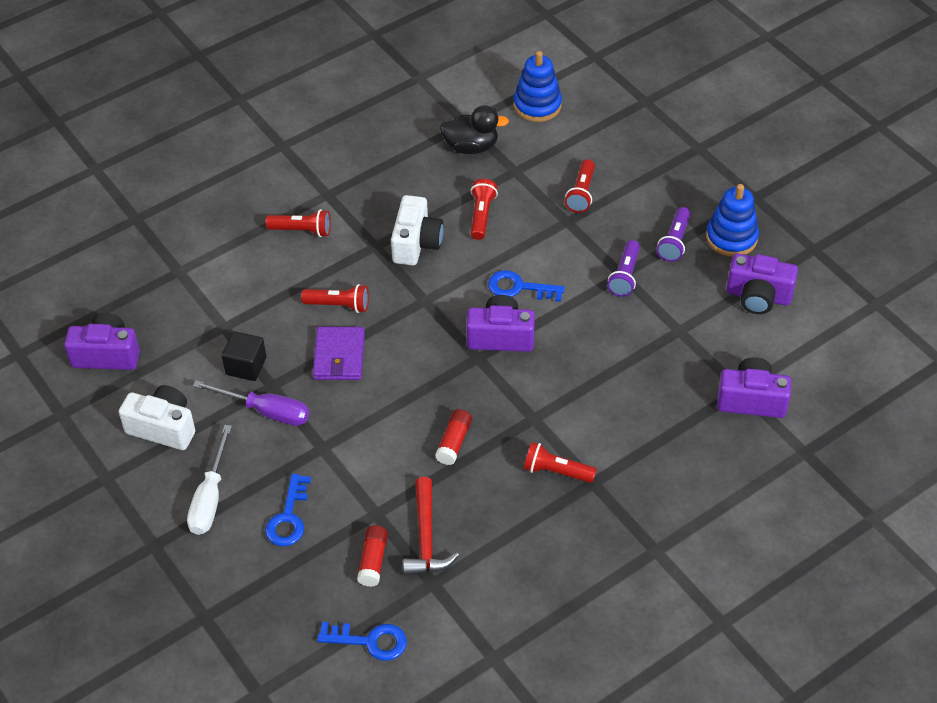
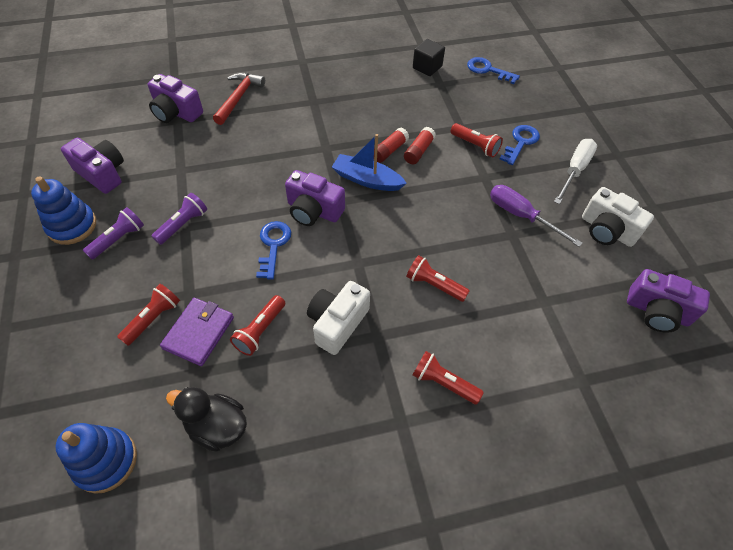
camera: 160 degrees left, 5 degrees up
black cube [222,331,266,381] -> black cube moved to [413,39,445,76]
purple wallet [313,327,365,380] -> purple wallet moved to [160,298,234,366]
red glue stick [357,525,388,587] -> red glue stick moved to [404,127,436,164]
red hammer [403,477,459,576] -> red hammer moved to [213,72,265,125]
blue key [488,270,565,302] -> blue key turned 120 degrees counterclockwise [256,221,291,279]
red flashlight [524,442,597,483] -> red flashlight moved to [451,123,503,158]
none -> blue boat [332,134,407,191]

